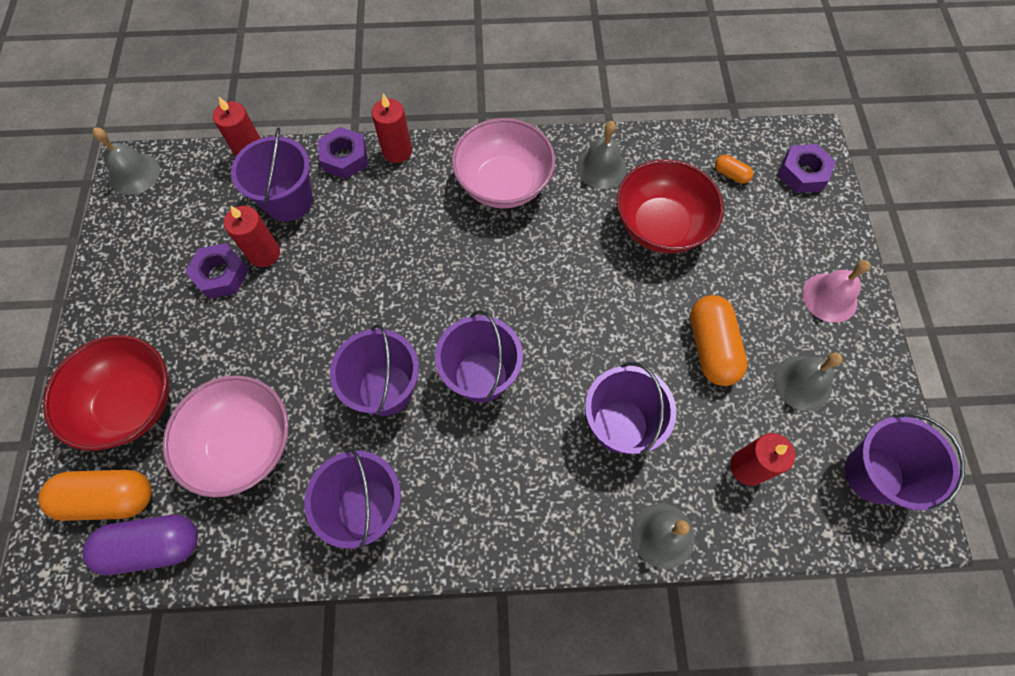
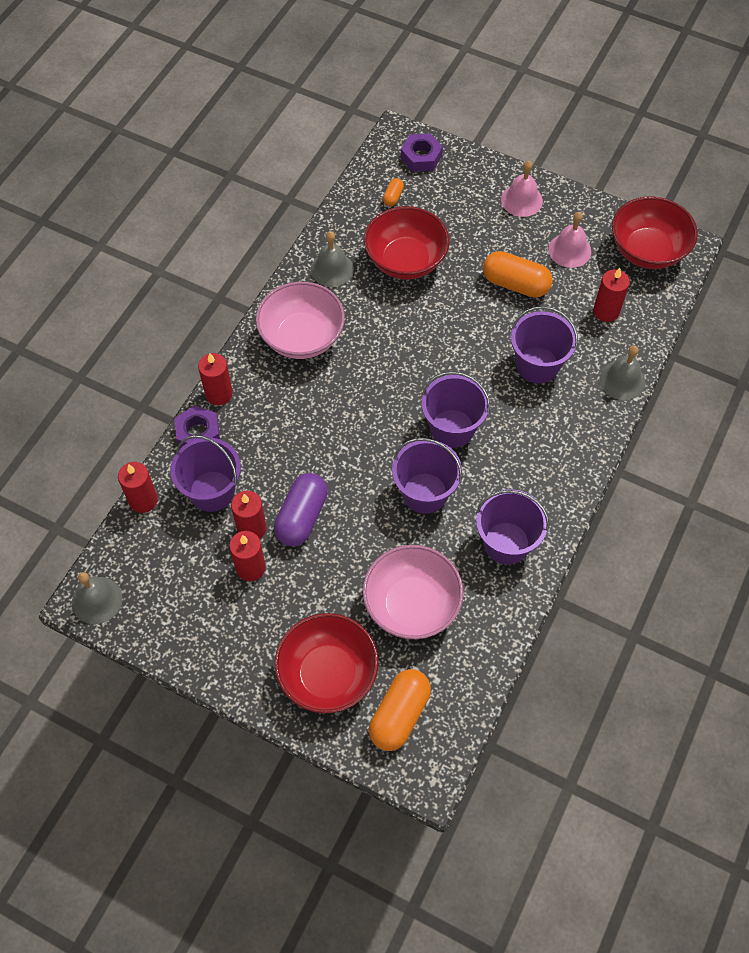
camera: 60 degrees left, 5 degrees down
purple capsule [82,515,198,575] -> purple capsule moved to [274,473,328,546]
purple nut [185,243,249,299] -> red candle [229,531,266,581]
orange capsule [715,155,753,184] -> orange capsule turned 45 degrees counterclockwise [383,178,404,206]
grey bell [773,353,843,411] -> pink bell [548,212,591,268]
purple bucket [845,413,965,512] -> red bowl [612,196,698,269]

